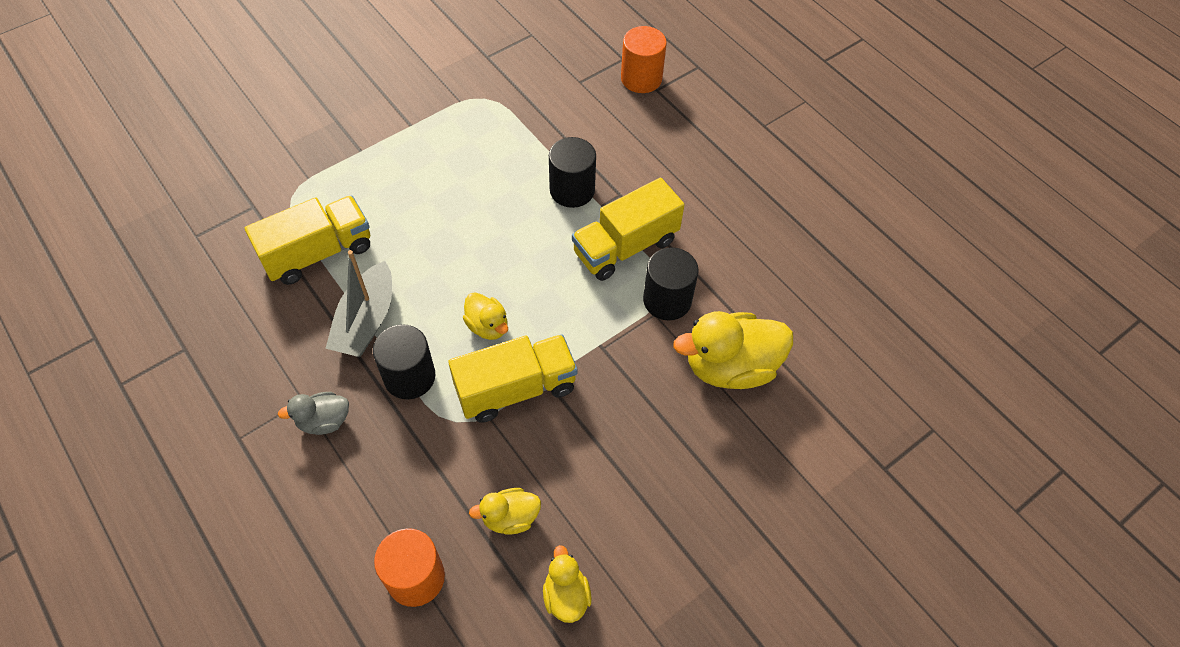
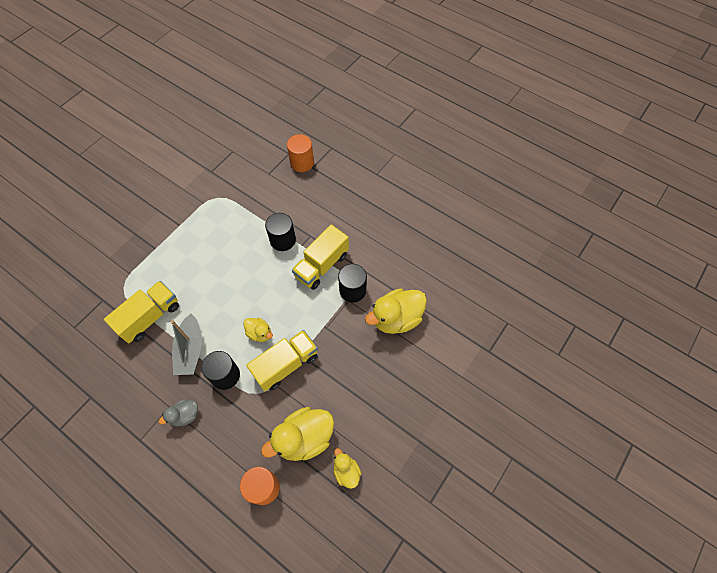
camera: 15 degrees left, 5 degrees up
yellow duck [469,488,541,535] -> yellow duck [261,407,334,461], size x1.89

